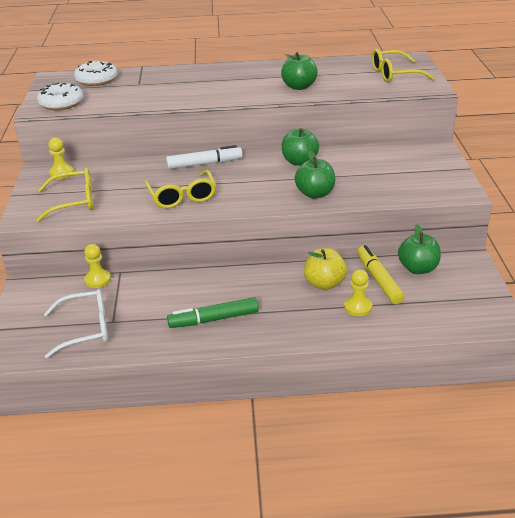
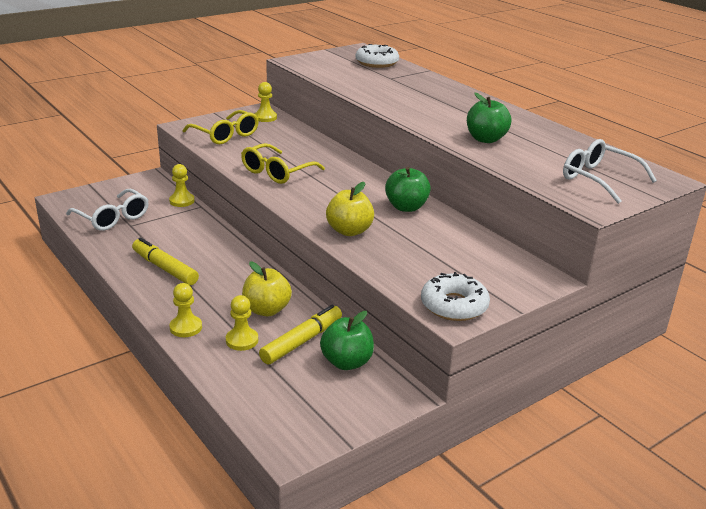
camera: 55 degrees right, 5 degrees down
white donut [37,82,84,110] -> white donut moved to [421,272,490,321]
white marker [166,145,243,169] -> none
green marker [167,297,259,328] -> yellow marker [132,238,199,285]
green apple [295,150,335,199] -> yellow apple [326,182,374,236]
yellow glasses [372,49,435,83] -> white glasses [563,139,657,204]
none -> yellow pawn [170,283,202,337]

